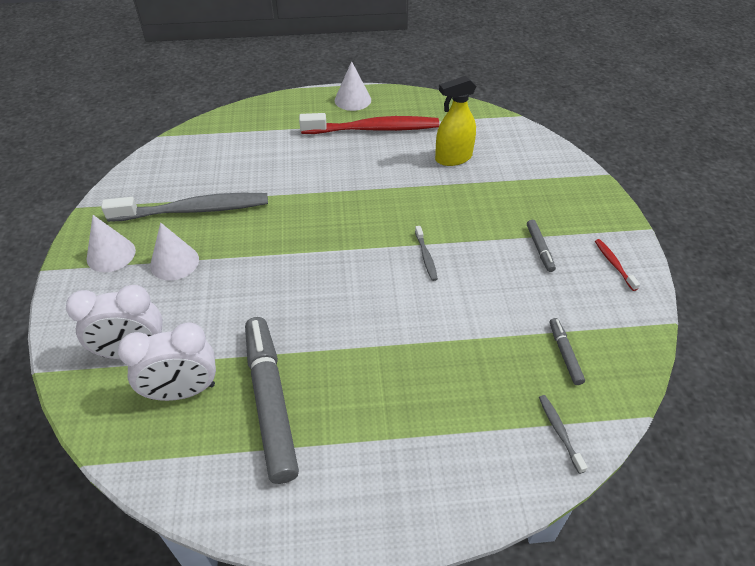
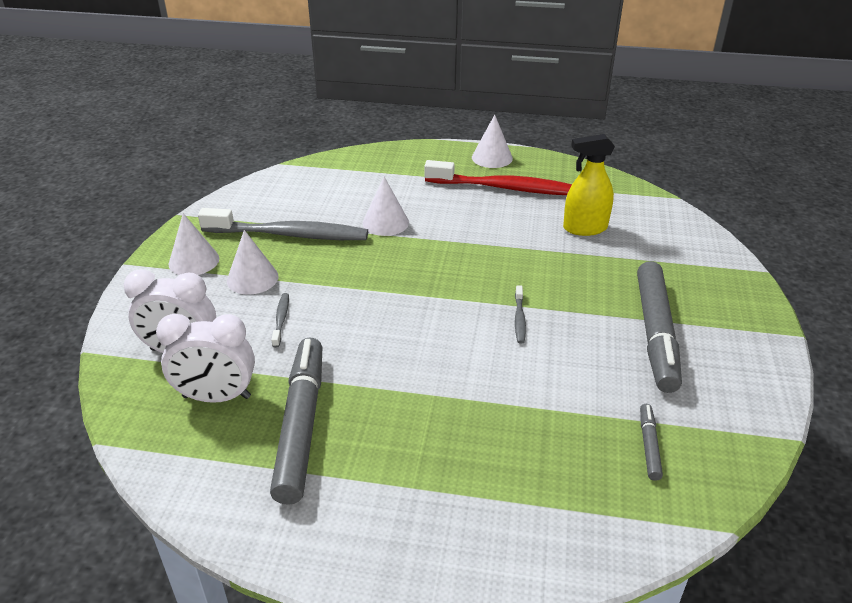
camera: 15 degrees right, 10 degrees down
grey marker [527,220,556,272] -> grey marker [637,261,682,393], size x2.25
grey toothbrush [539,395,588,474] -> grey toothbrush moved to [272,293,289,348]
red toothbrush [595,239,640,291] -> none
none -> white cone [363,177,409,236]

